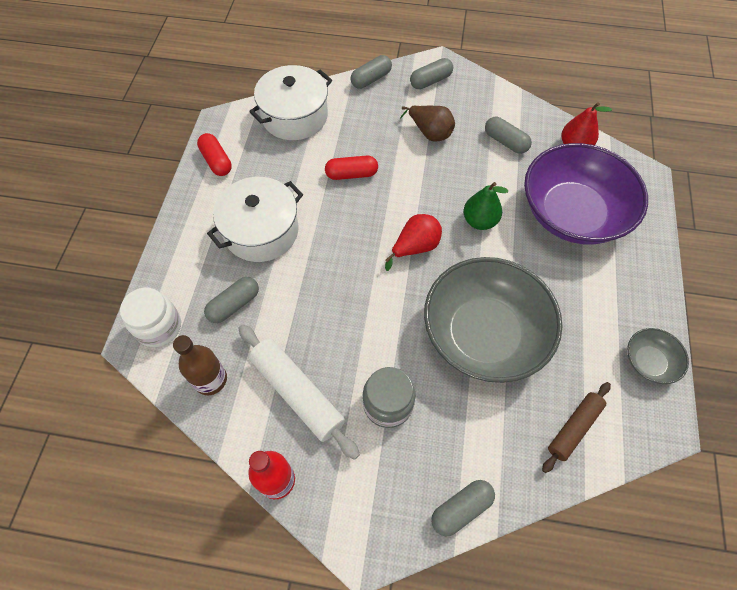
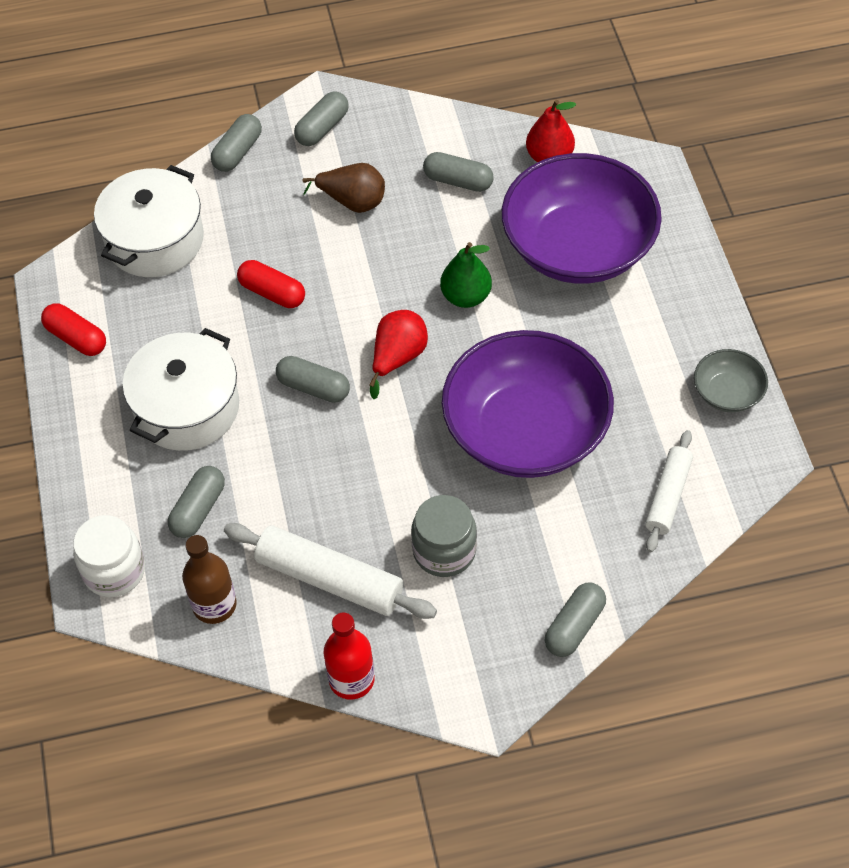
camera: 20 degrees left, 5 degrees down
red capsule [325,156,378,180] -> red capsule turned 60 degrees clockwise [237,260,305,308]
grey bowl [424,257,563,383] -> purple bowl [442,330,614,478]
brown rolling pin [542,382,611,473] -> white rolling pin [645,430,693,552]
none -> grey capsule [276,356,350,403]

